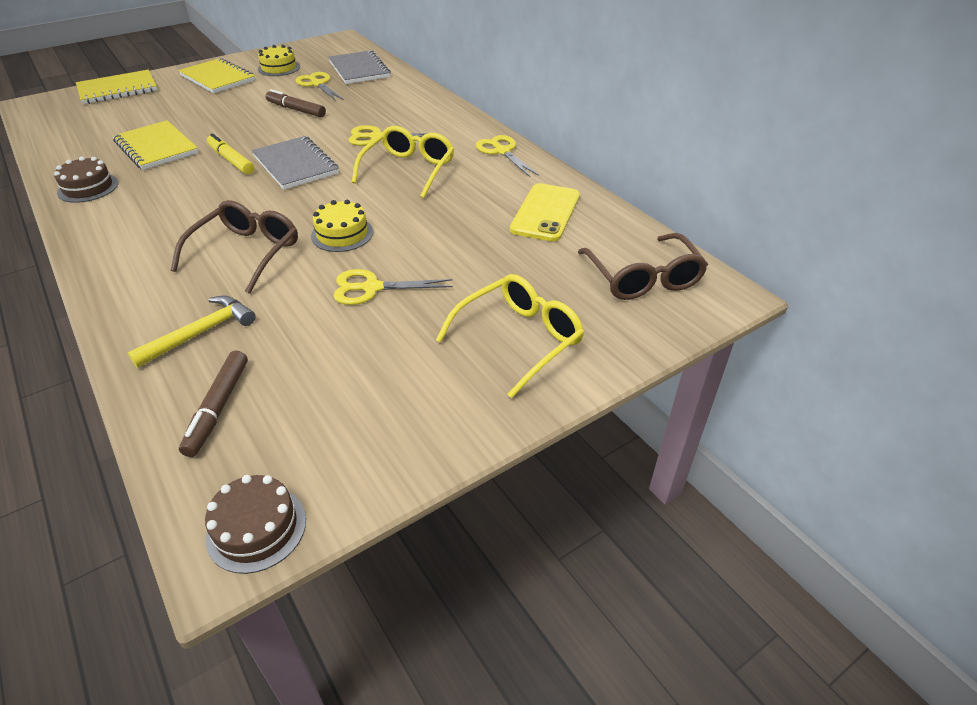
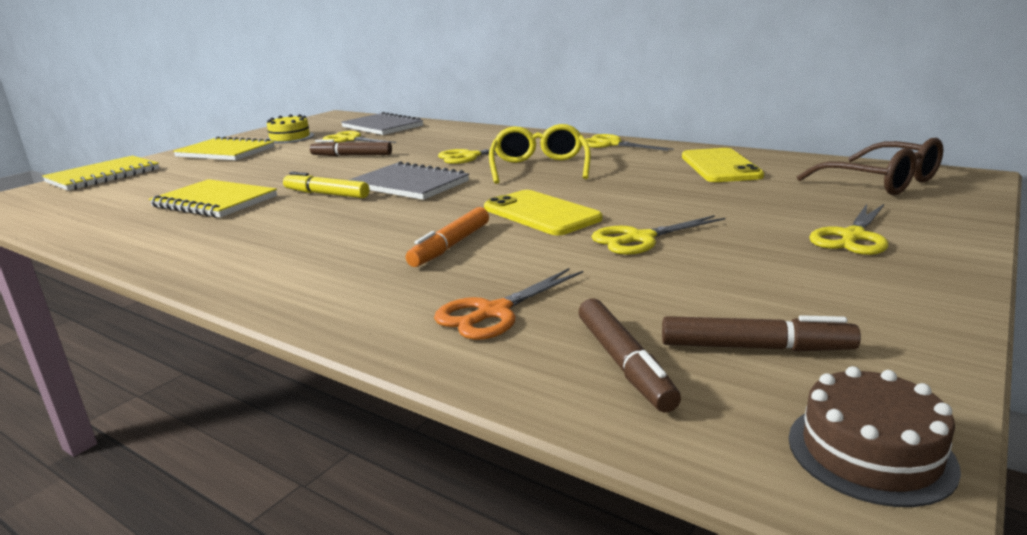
camera: 20 degrees left, 20 degrees down
brown cake [54,157,118,203] -> none
yellow hammer [127,296,256,368] -> orange scissors [434,268,583,340]
brown glasses [171,200,298,294] -> orange marker [406,207,489,267]
yellow cake [311,200,373,252] -> yellow phone [484,190,602,235]
yellow glasses [436,274,584,399] -> yellow scissors [809,204,889,255]
none -> brown marker [662,315,861,351]

